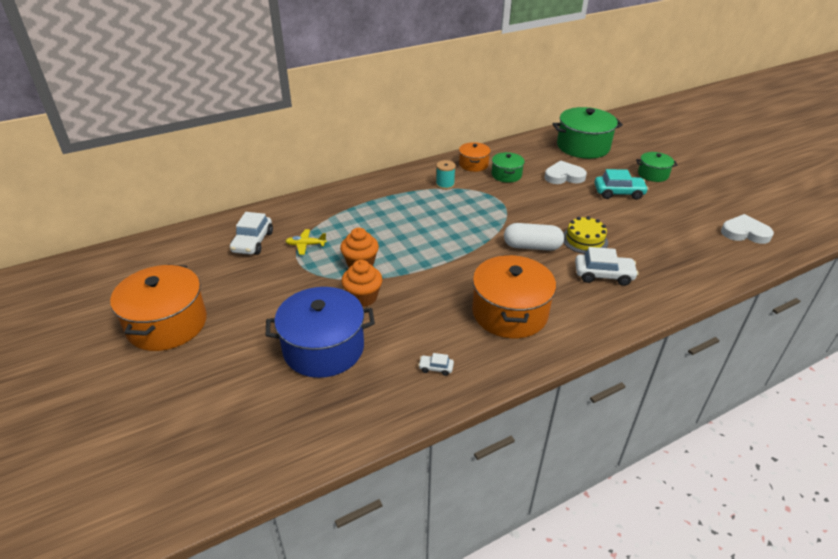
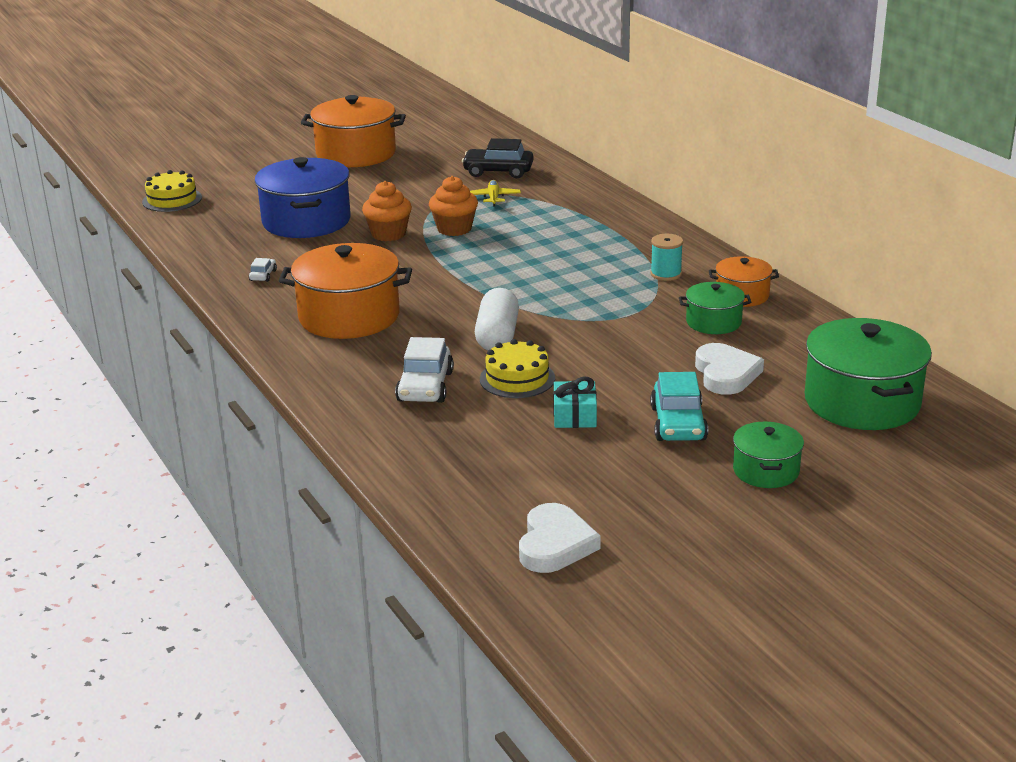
camera: 90 degrees right, 10 degrees down
white car [230,212,273,255] -> black car [462,138,534,178]
none -> yellow cake [142,170,202,212]
none -> turquoise gift [553,377,597,428]

